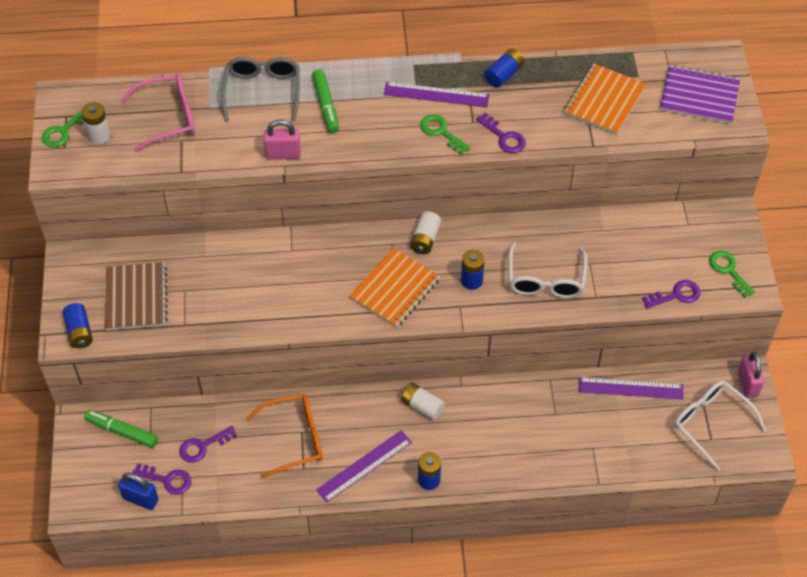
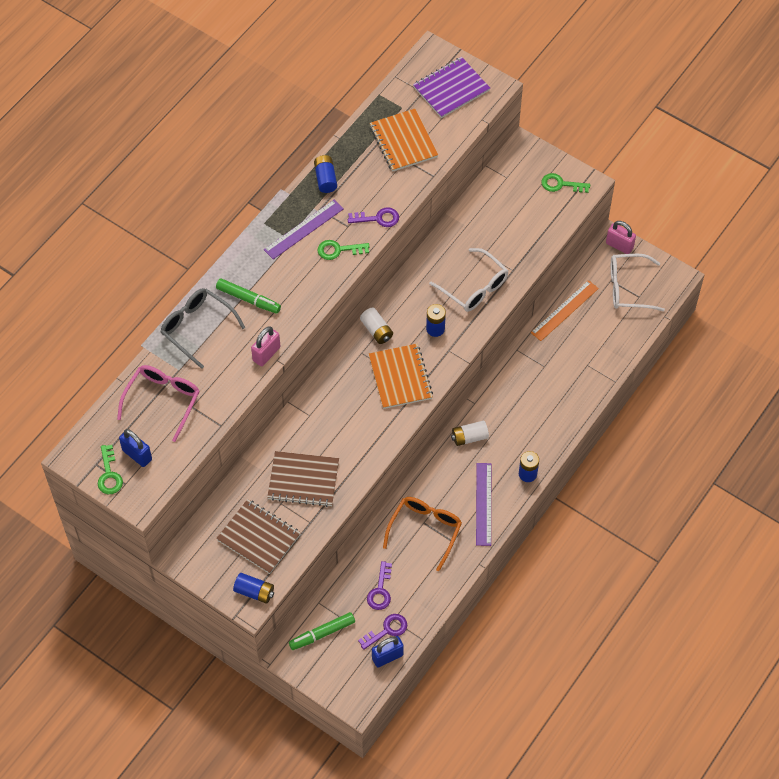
camera: 50 degrees left, 5 degrees up
white battery [82,102,111,145] -> blue padlock [119,429,152,467]
purple ruler [579,377,684,399] -> orange ruler [531,280,599,341]
purple key [642,280,700,309] -> none
none -> brown notebook [267,451,339,507]

